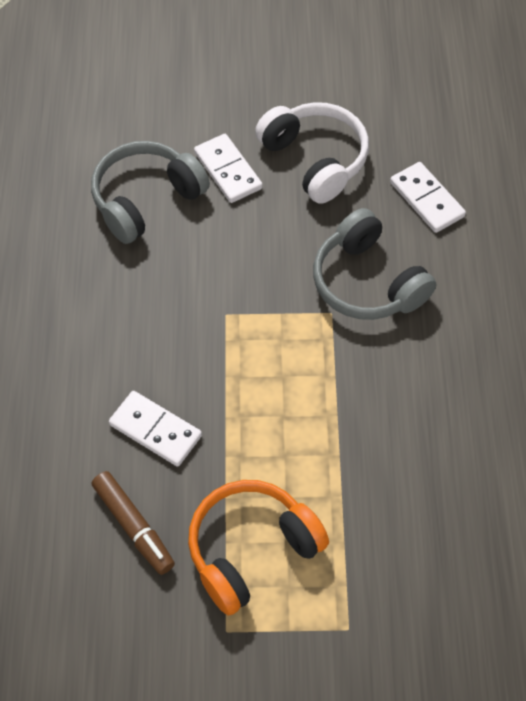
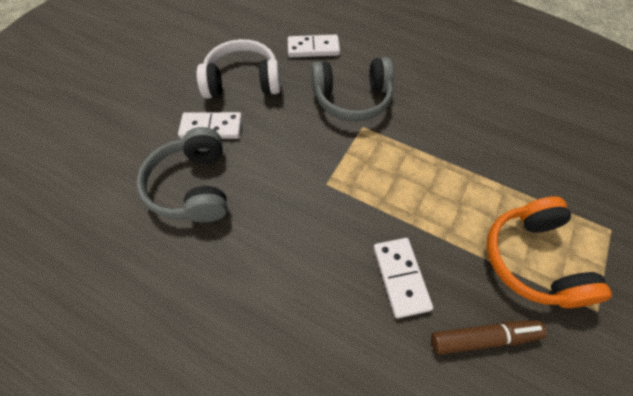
camera: 60 degrees left, 0 degrees up
white domino [109,391,202,467] -> white domino turned 75 degrees counterclockwise [374,238,433,319]

